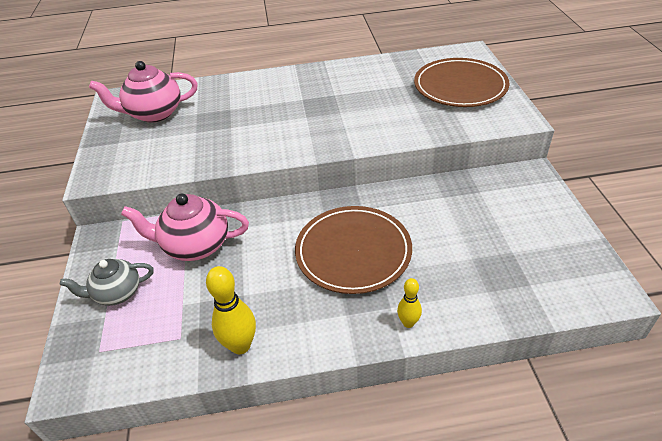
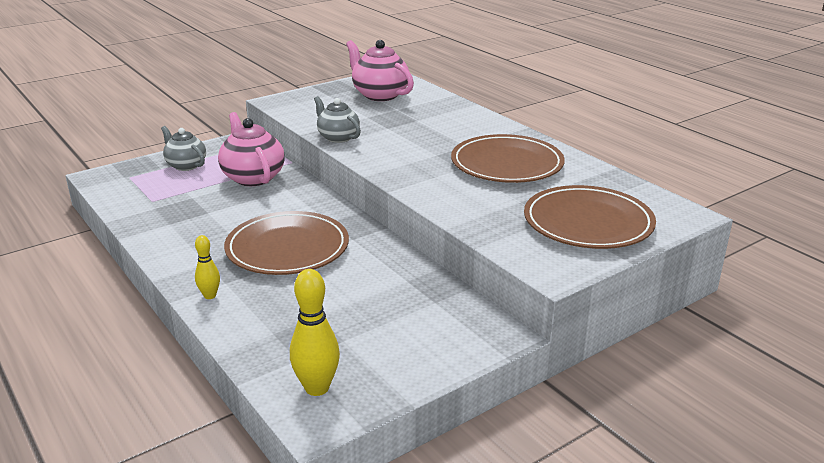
camera: 60 degrees right, 15 degrees down
yellow bowling pin [206,266,256,354] -> yellow bowling pin moved to [290,269,340,396]
none -> grey teapot [314,96,361,143]
none -> brown plate [451,134,565,183]

